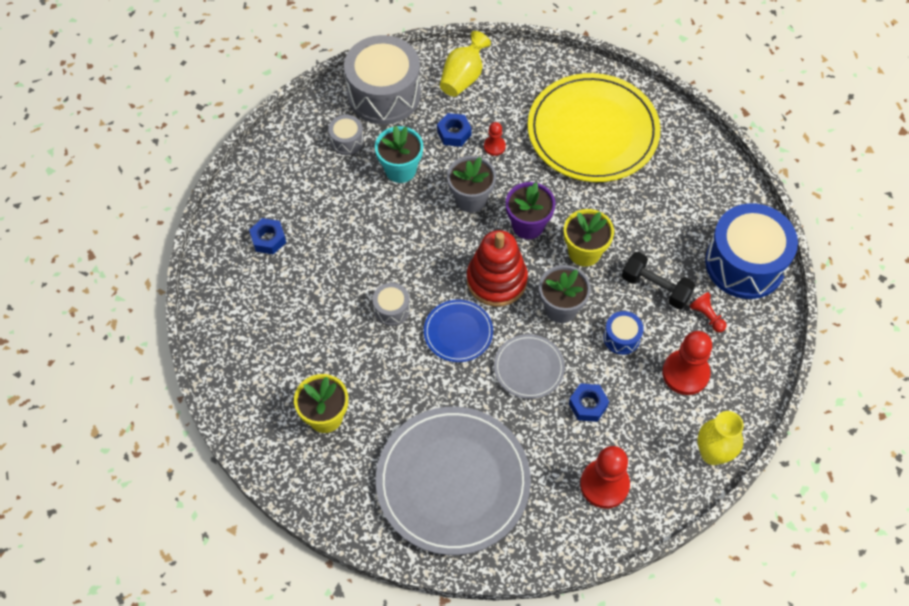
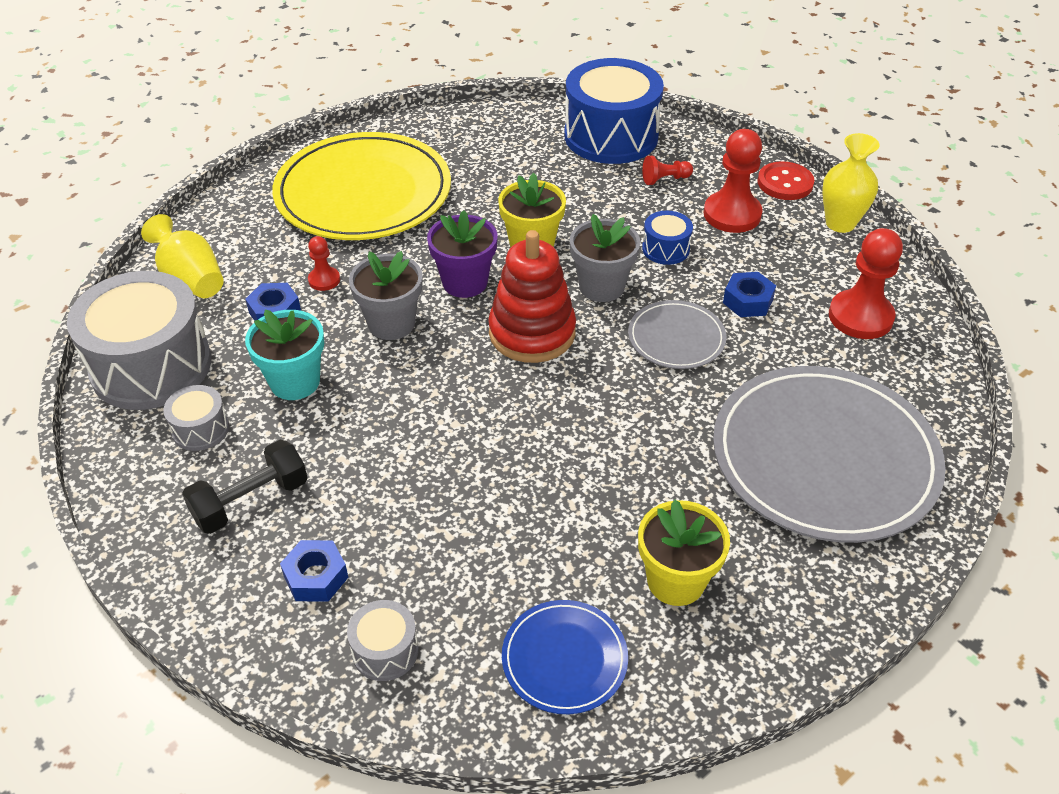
camera: 70 degrees left, 15 degrees down
grey drum [372,283,410,326] -> grey drum moved to [347,600,419,681]
blue plate [424,300,493,362] -> blue plate moved to [502,600,628,714]
black dumbbell [622,252,695,309] -> black dumbbell moved to [182,440,308,534]
none -> red button [757,161,814,200]

